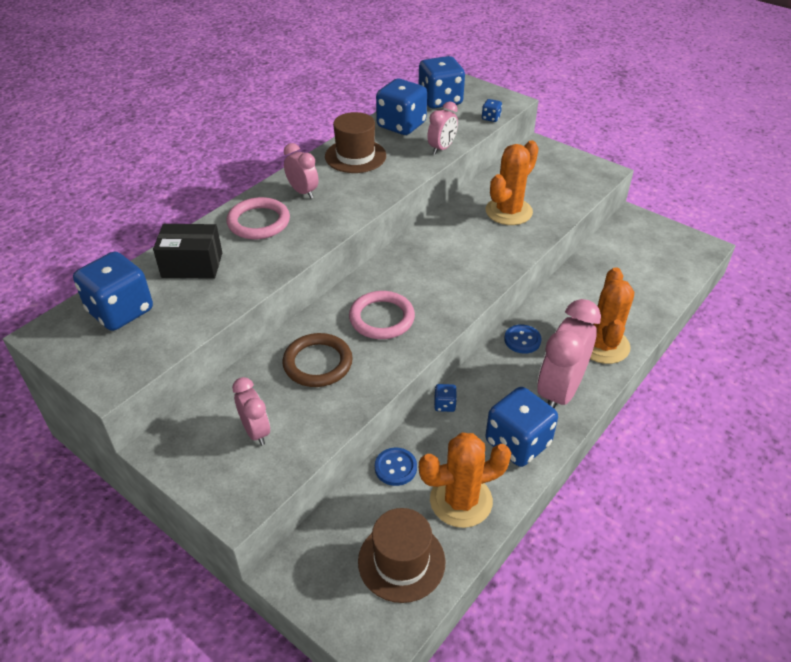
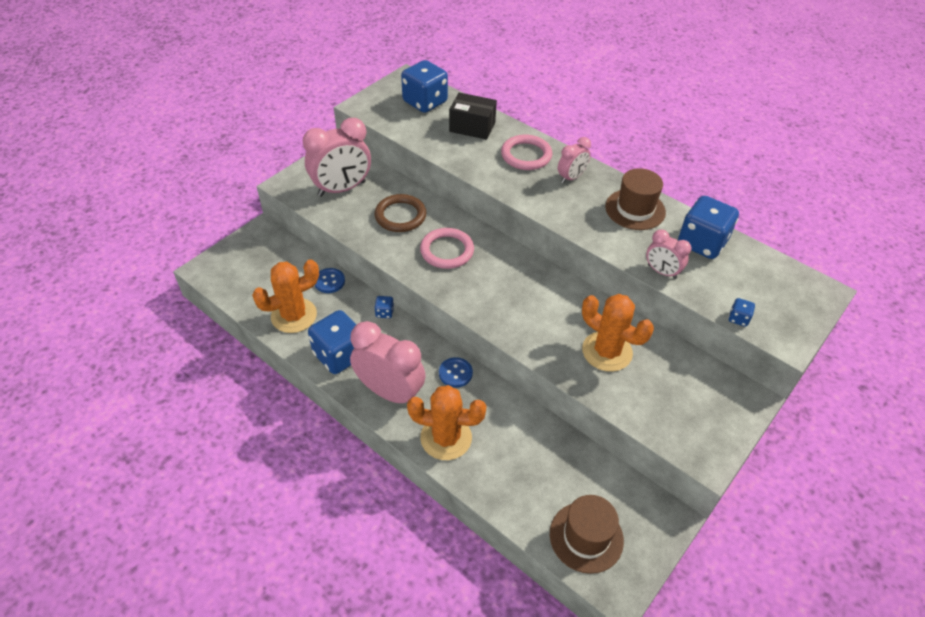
camera: 90 degrees right, 5 degrees up
black box [153,224,222,279] -> black box turned 75 degrees counterclockwise [449,93,497,140]
pink clock [232,377,270,446] -> pink clock [303,118,371,197], size x1.86
brown hat [358,508,446,603] -> brown hat moved to [550,495,624,574]
blue dice [419,56,465,109] -> none
orange cactus [419,433,511,528] -> orange cactus turned 75 degrees clockwise [252,260,319,333]

